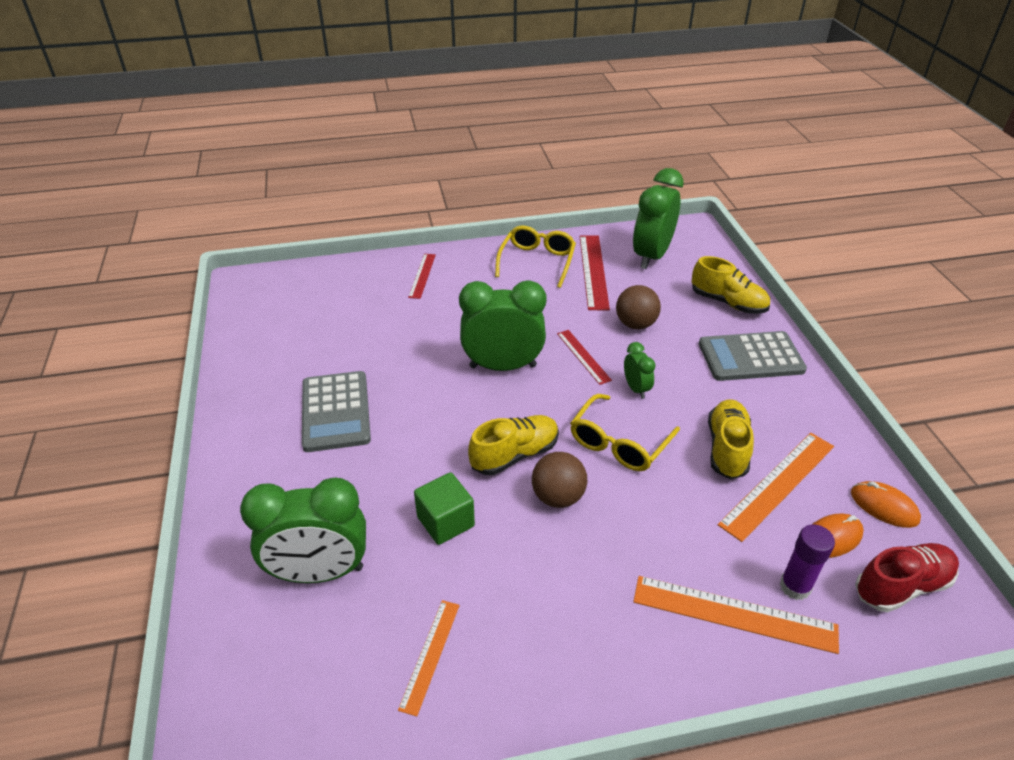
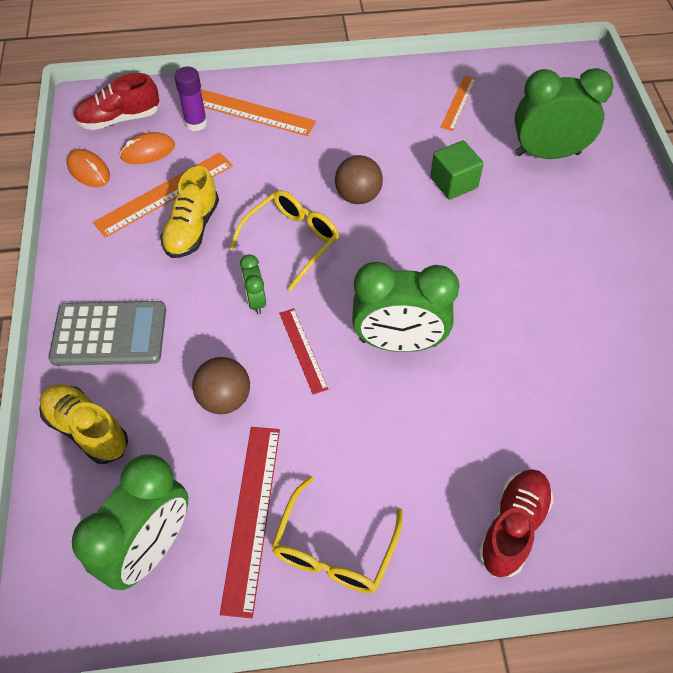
camera: 175 degrees left, 15 degrees up
grey calculator [302,371,371,452] -> none
red ruler [408,254,436,299] -> red shoe [478,469,554,577]
yellow shoe [468,415,559,475] -> none

